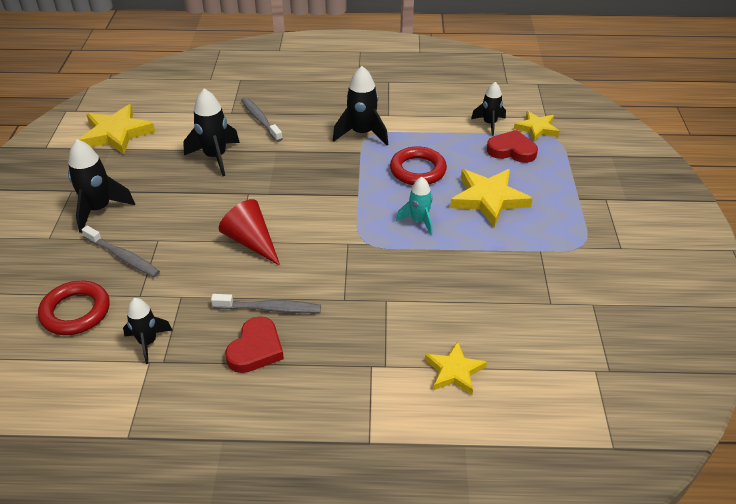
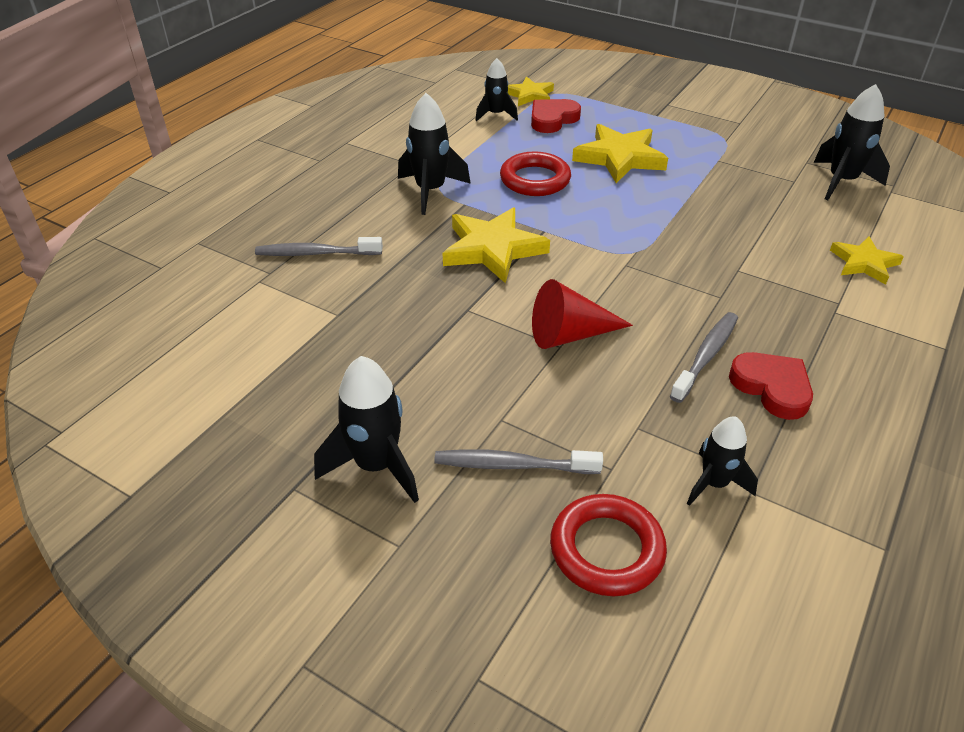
camera: 60 degrees left, 0 degrees up
yellow star [79,104,155,155] -> yellow star moved to [443,207,550,283]
grey toothbrush [82,226,160,277] -> grey toothbrush turned 150 degrees counterclockwise [434,449,603,474]
black rocket [183,88,240,176] -> black rocket moved to [814,84,890,200]
turquoise rocket [396,177,432,235] -> none

